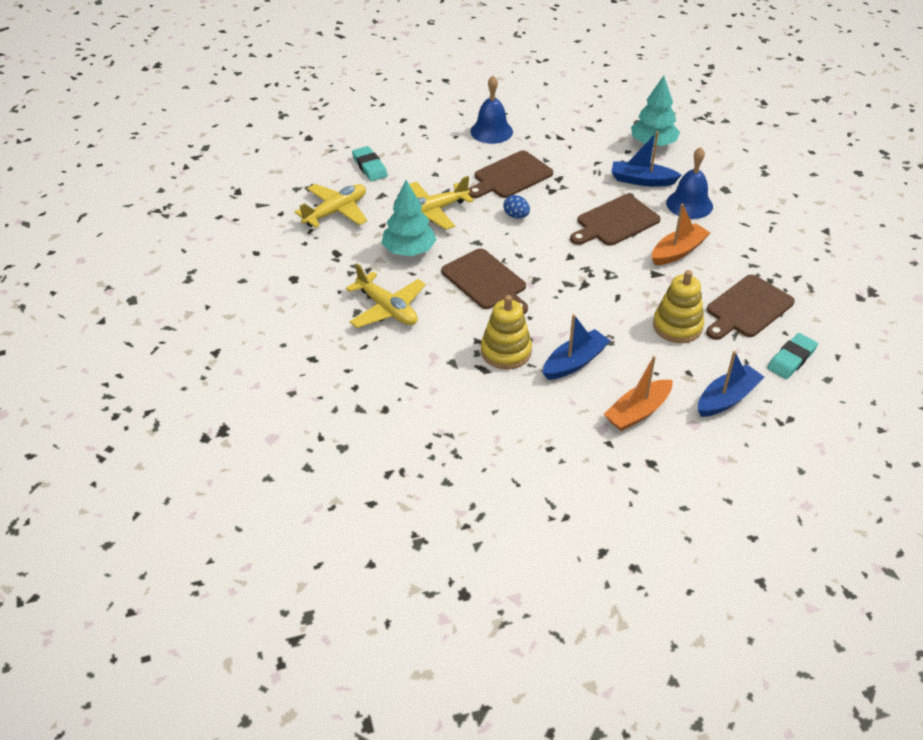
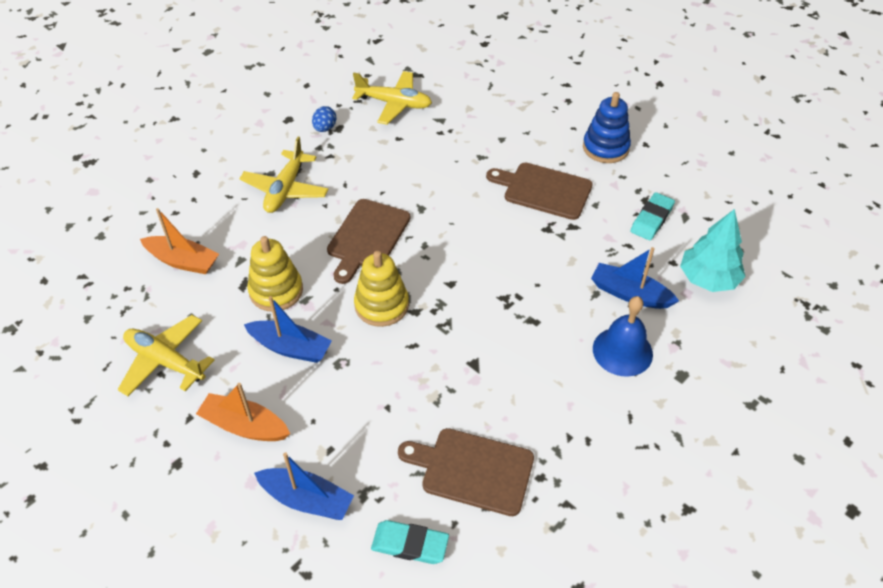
camera: 60 degrees right, 5 degrees up
turquoise eraser [352,146,388,181] -> turquoise eraser moved to [630,192,675,240]
turquoise tree [382,180,437,256] -> none
yellow plane [409,176,474,230] -> yellow plane moved to [118,315,214,396]
blue bell [470,76,513,144] -> blue stacking toy [583,92,631,163]
blue egg [503,195,530,218] -> blue egg moved to [312,106,336,132]
brown cutting board [570,194,661,246] -> none
blue boat [611,131,682,187] -> blue boat turned 45 degrees counterclockwise [591,247,679,309]
orange boat [652,204,710,265] -> orange boat moved to [140,208,219,274]
yellow stacking toy [653,270,704,343] -> yellow stacking toy moved to [354,251,409,327]

